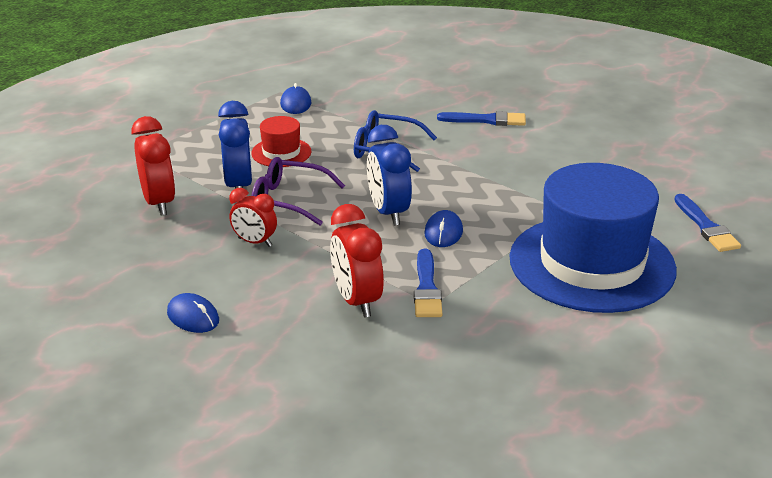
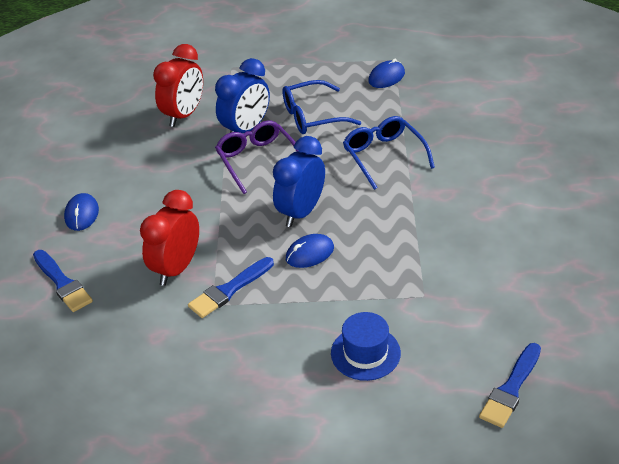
camera: 50 degrees right, 10 degrees up
red clock [229,188,277,247] -> none
red hat [251,116,312,167] -> blue glasses [282,80,361,134]
blue brush [437,111,526,126] -> blue brush moved to [33,250,93,312]
blue hat [509,163,677,313] -> blue hat [331,312,401,381], size x0.43

